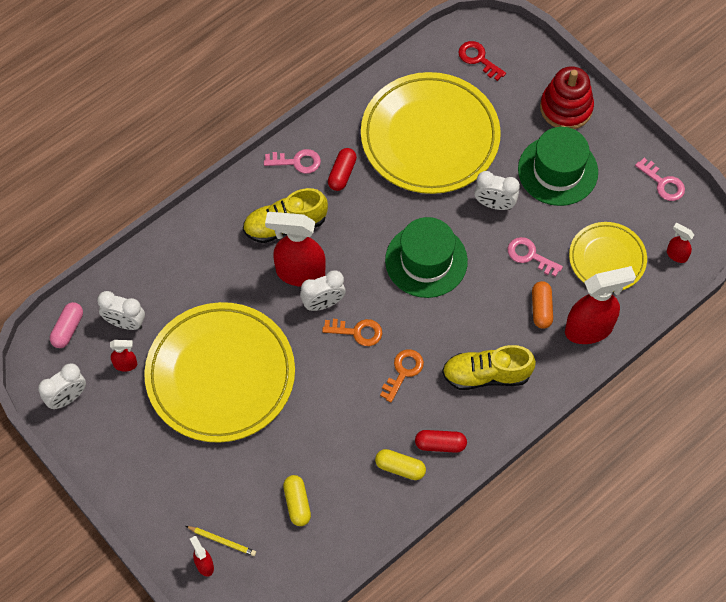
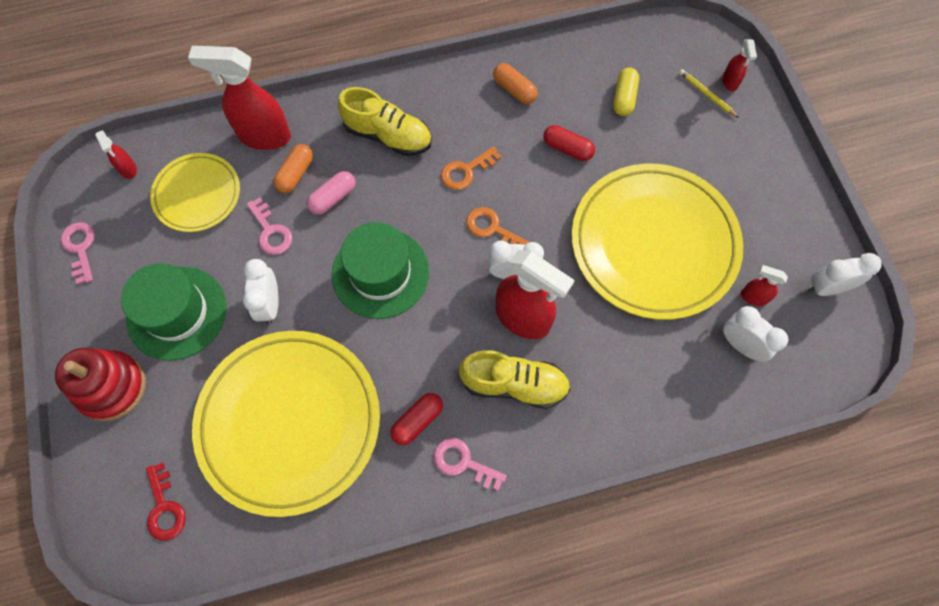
camera: 155 degrees left, 5 degrees up
pink capsule [50,302,83,348] -> pink capsule moved to [307,171,356,215]
yellow capsule [375,449,426,480] -> orange capsule [493,63,537,104]
red capsule [415,430,467,453] -> red capsule moved to [543,125,595,161]
white clock [474,171,520,210] -> white clock turned 135 degrees counterclockwise [243,259,279,324]

